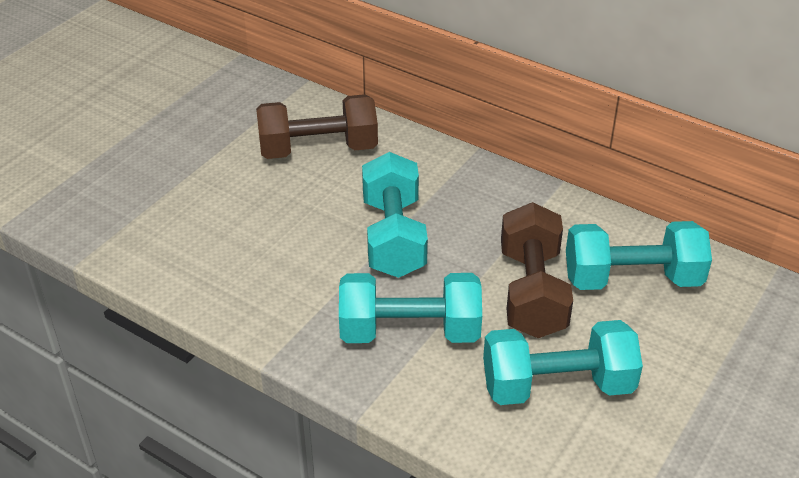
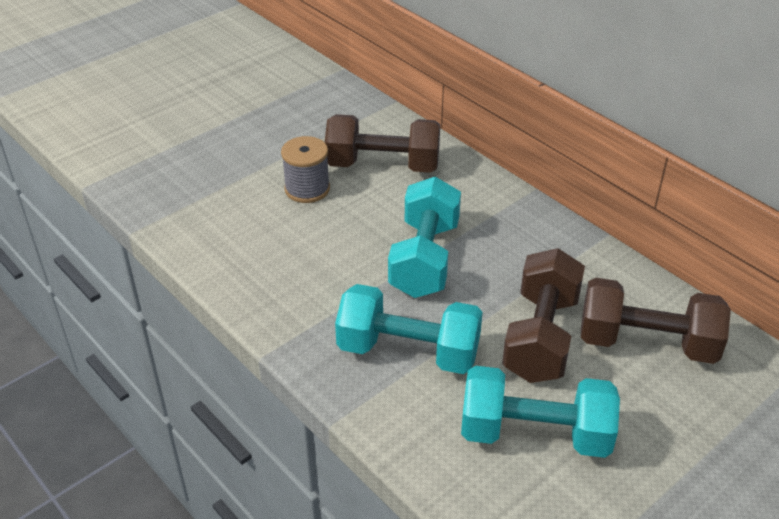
camera: 15 degrees right, 0 degrees up
turquoise dumbbell [566,221,712,290] -> brown dumbbell [581,278,731,364]
none -> grey spool [281,136,330,203]

